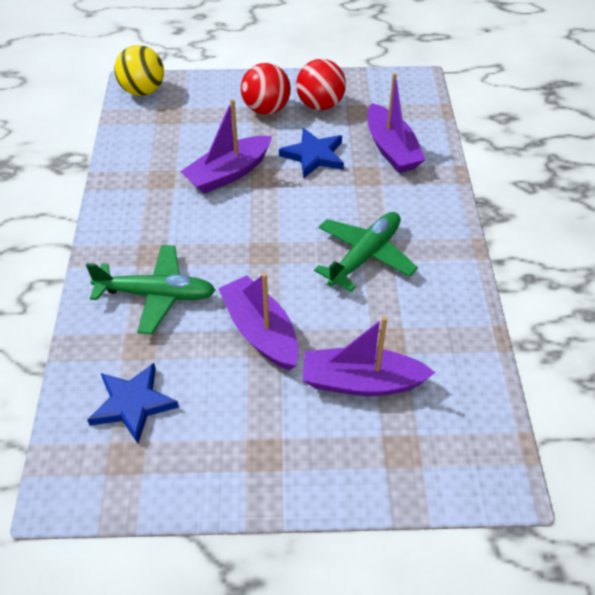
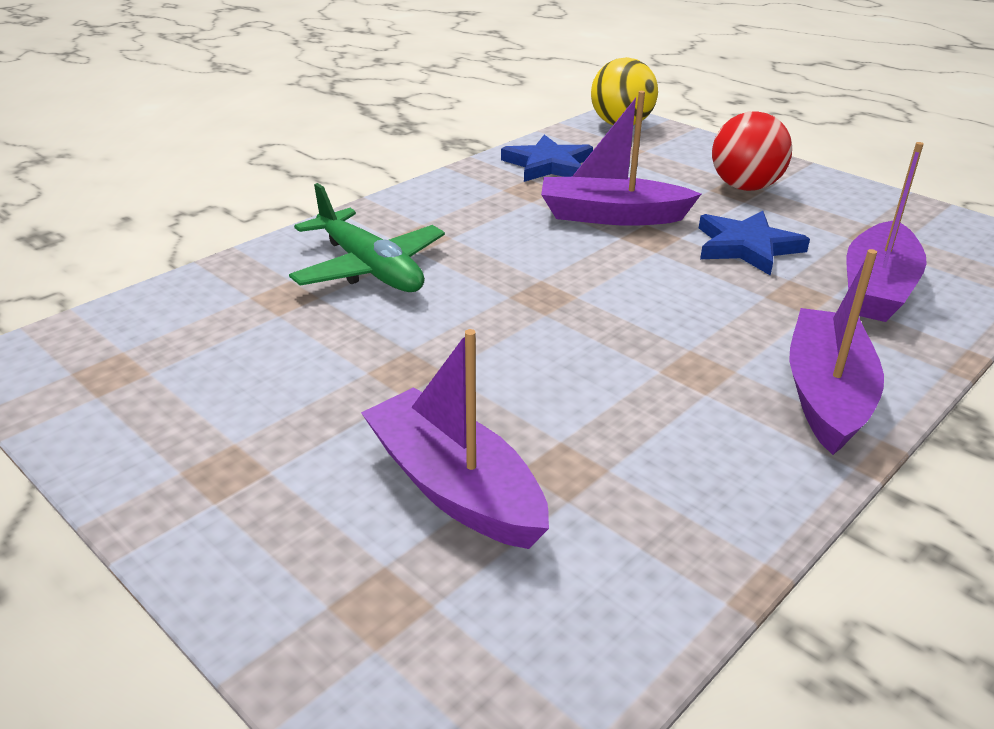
camera: 45 degrees right, 15 degrees down
blue star [87,363,179,443] -> blue star moved to [501,135,593,182]
purple boat [218,273,299,371] -> purple boat moved to [789,249,884,455]
red ball [296,59,346,110] -> none
green plane [314,212,418,292] -> none

